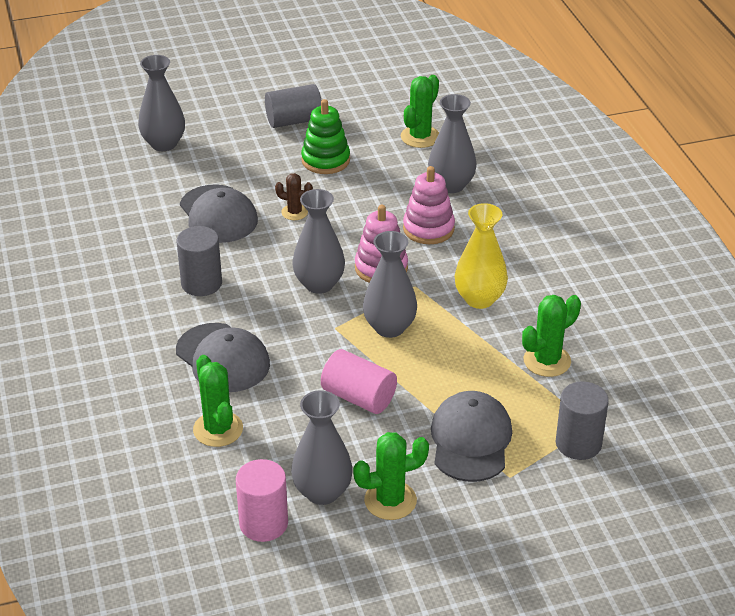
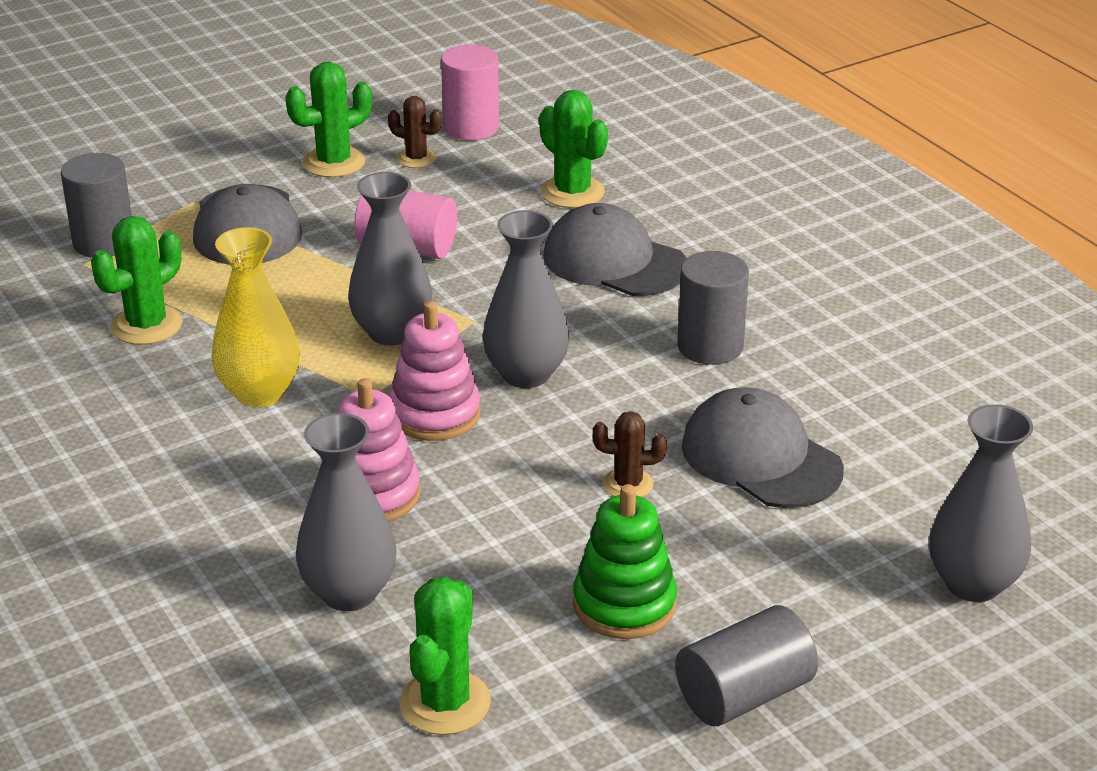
camera: 165 degrees right, 5 degrees down
grey vase [291,390,353,505] -> brown cactus [388,96,442,168]

